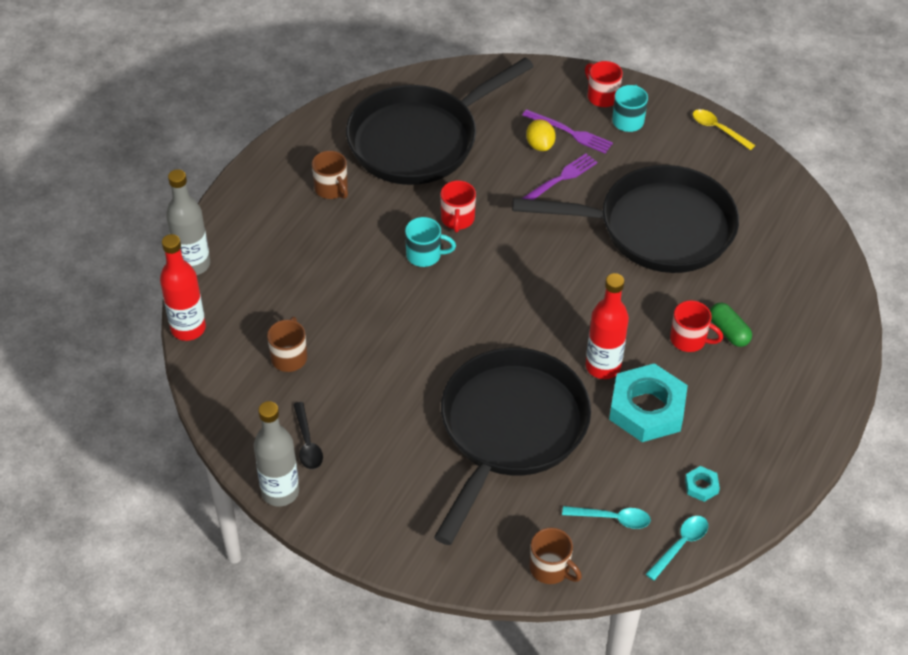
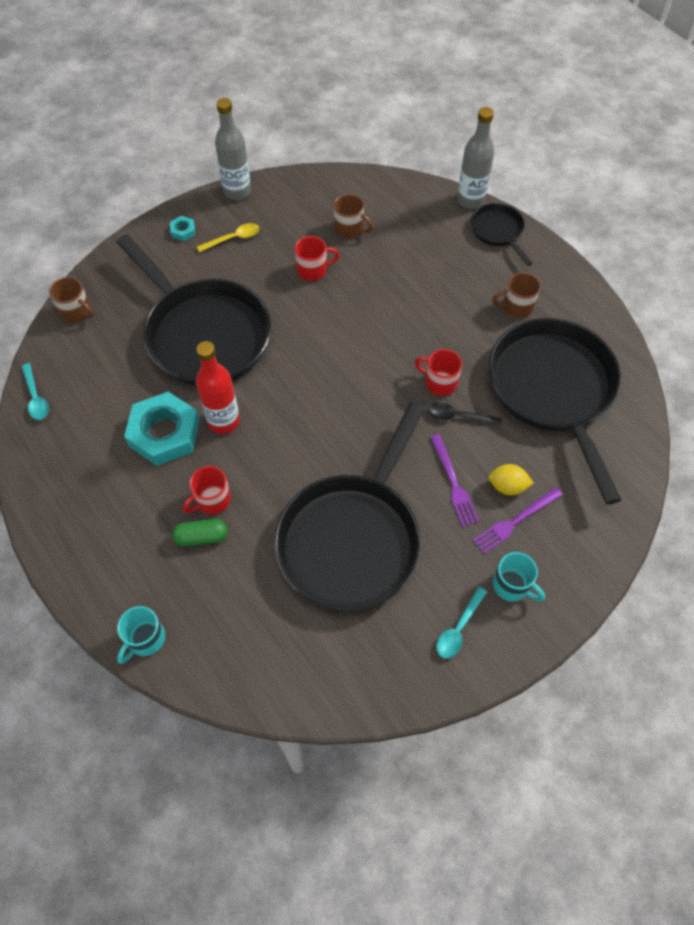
camera: 115 degrees right, 10 degrees up
red bottle [160,234,206,341] -> none
black spoon [293,402,323,469] -> black spoon moved to [427,402,502,426]
turquoise mug [405,217,456,267] -> turquoise mug moved to [117,606,165,664]
brown mug [529,528,582,584] -> brown mug turned 120 degrees counterclockwise [49,277,94,323]
turquoise spoon [562,506,651,529] -> turquoise spoon moved to [436,587,487,658]
red mug [585,61,623,107] -> red mug moved to [295,236,340,281]
turquoise nut [685,466,720,502] -> turquoise nut moved to [170,216,195,241]
yellow spoon [693,109,755,150] -> yellow spoon moved to [197,223,259,252]
none -> black pan [471,203,533,266]

